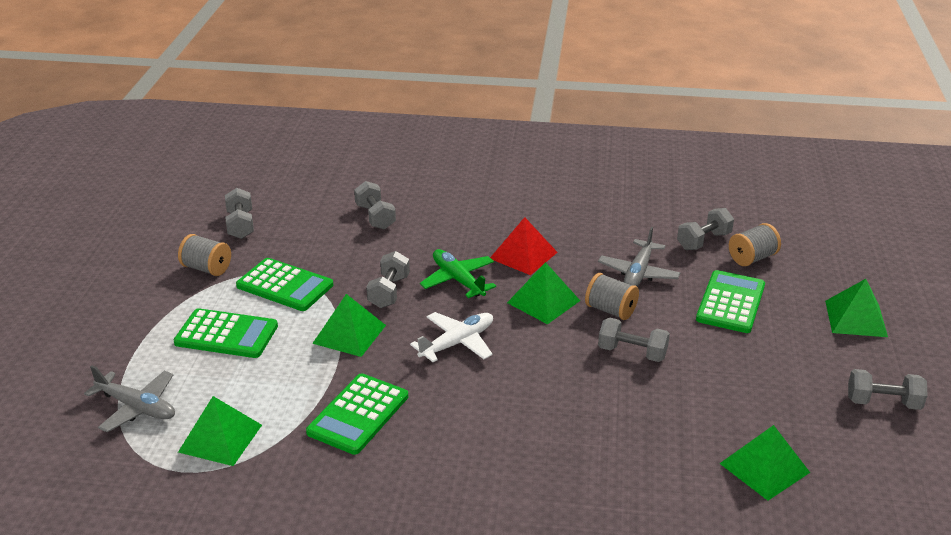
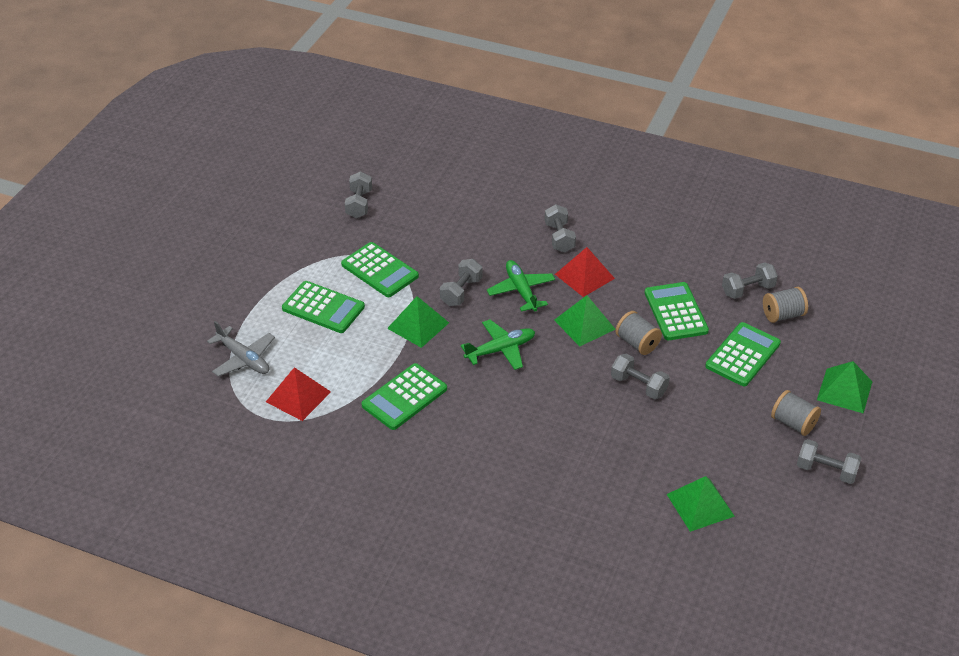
camera: 15 degrees right, 10 degrees up
grey spool [178,234,231,276] -> grey spool moved to [771,390,821,436]
green pyramid [178,396,262,466] -> red pyramid [266,367,331,421]
grey dumbbell [354,181,396,230] -> grey dumbbell moved to [545,204,576,252]
white plane [410,312,493,362] -> green plane [461,319,535,370]
grey plane [598,227,680,286] -> green calculator [645,282,709,340]

